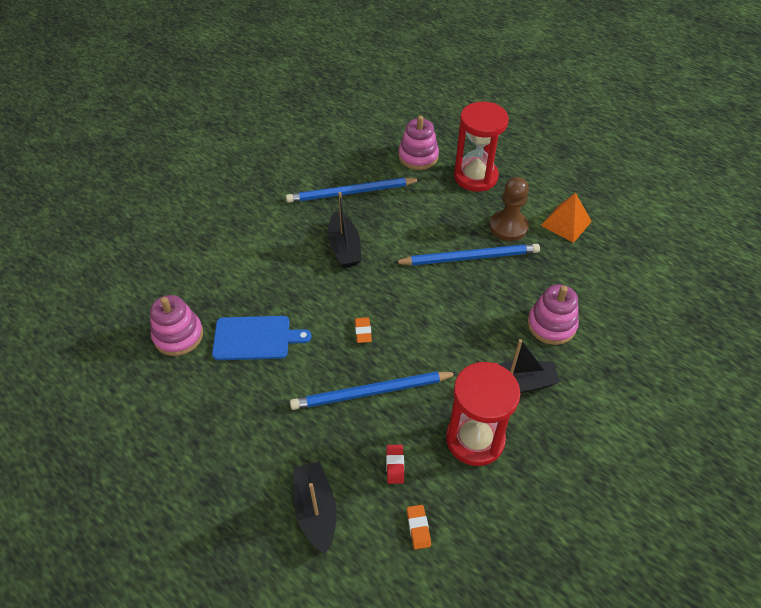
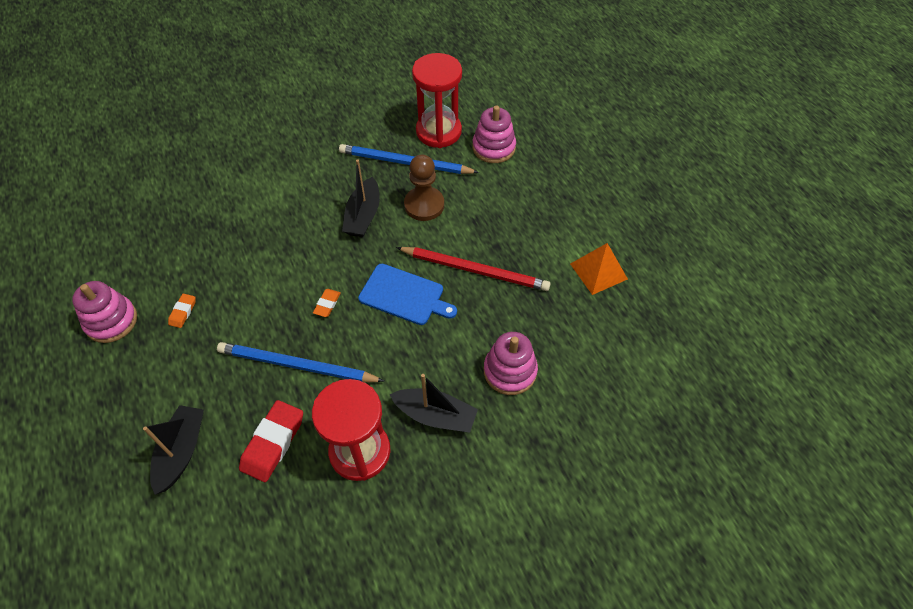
camera: 25 degrees right, 5 degrees up
pink stacking toy [150,295,203,356] -> pink stacking toy moved to [72,281,137,343]
blue cutting board [212,316,312,360] -> blue cutting board moved to [358,264,457,325]
red eraser [386,445,404,484] -> red eraser [239,400,303,482], size x1.96
blue pencil [393,244,540,266] -> red pencil [396,247,551,291]
orange eraser [407,505,431,549] -> orange eraser moved to [168,293,196,328]
red hourglass [454,102,509,192] -> red hourglass moved to [412,53,462,148]
brown pawn [489,177,529,241] -> brown pawn moved to [404,154,444,221]

